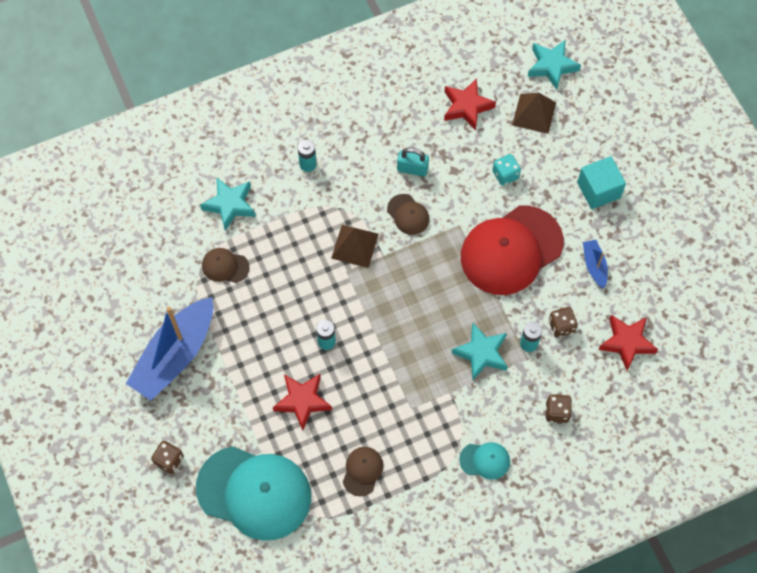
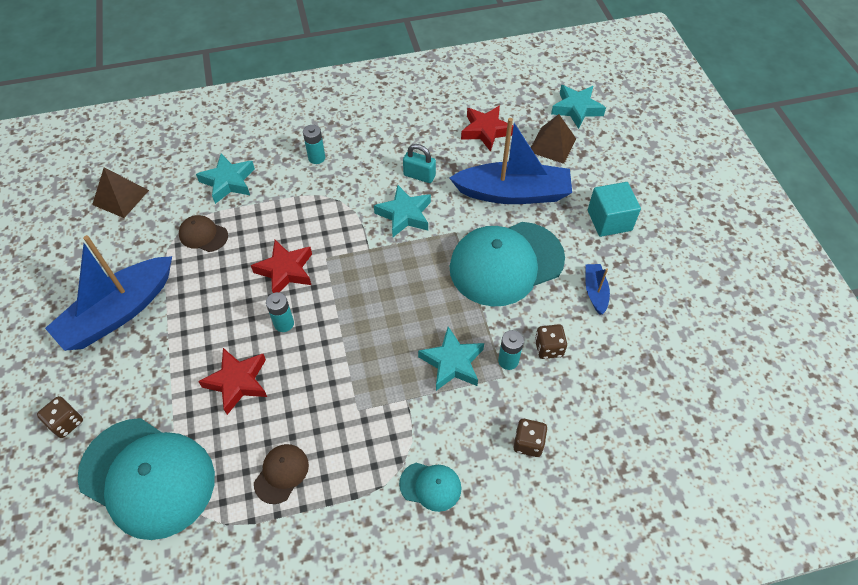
camera: 10 degrees right, 10 degrees down
brown pyramid [331,225,379,268] -> brown pyramid moved to [92,168,149,218]
brown cap [387,194,429,235] -> turquoise star [374,185,431,237]
red cap [461,206,564,295] -> turquoise cap [450,222,565,306]
turquoise dice [492,154,521,186] -> blue boat [449,118,572,204]
red star [598,315,658,371] -> red star moved to [251,240,312,293]

